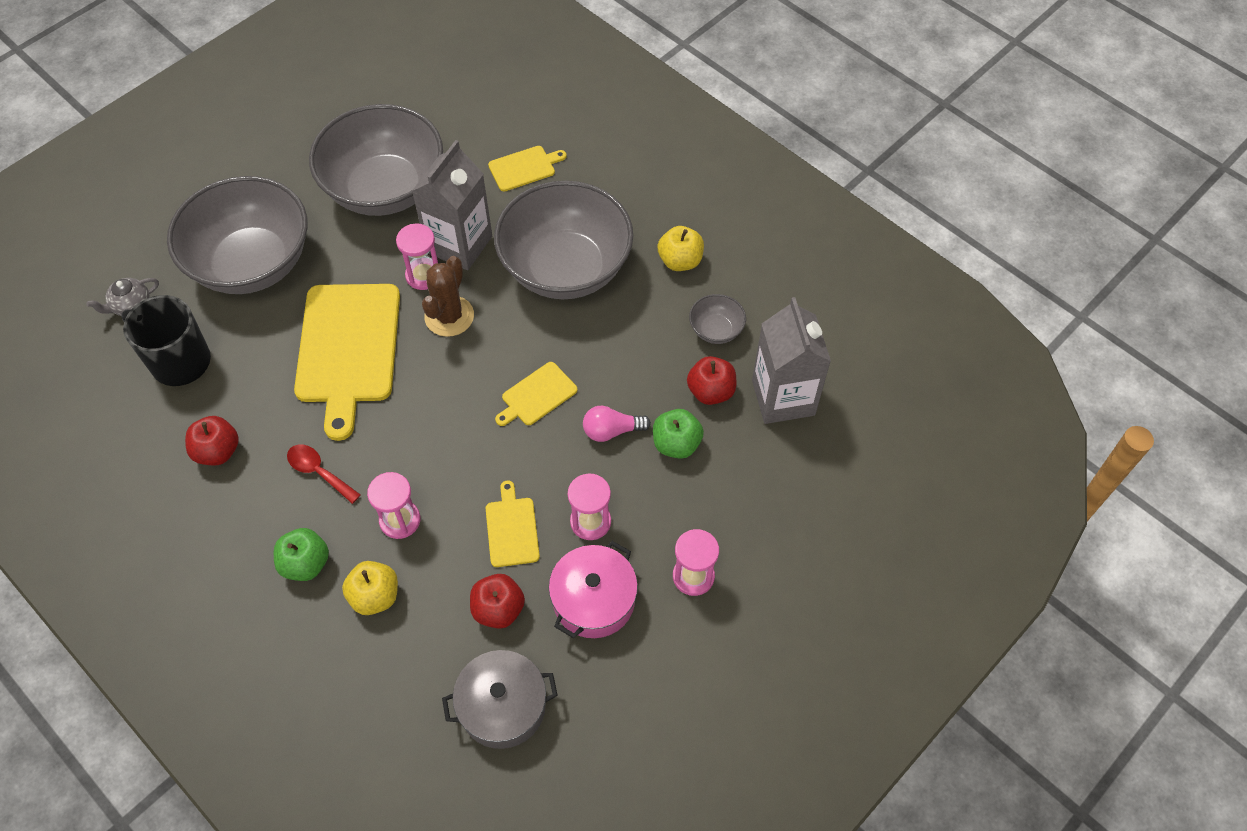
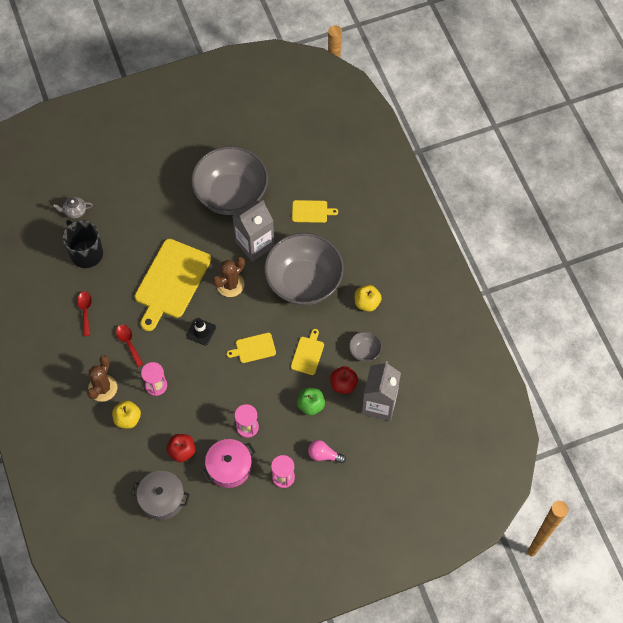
camera: 25 degrees right, 5 degrees up
grey bowl [167,176,307,294] -> none
red apple [185,416,239,465] -> red spoon [77,291,92,336]
green apple [274,528,329,581] -> brown cactus [87,355,117,402]
pink hourglass [396,223,438,290] -> none
yellow cutting board [486,480,540,567] -> yellow cutting board moved to [291,329,324,375]
pink light bulb [583,406,651,442] -> pink light bulb moved to [308,440,346,463]
none -> black traffic cone [187,318,216,346]

